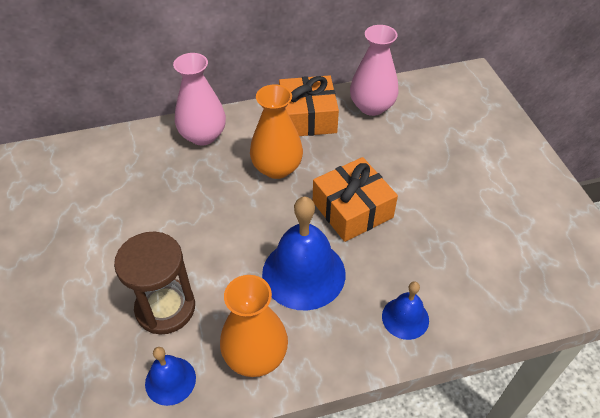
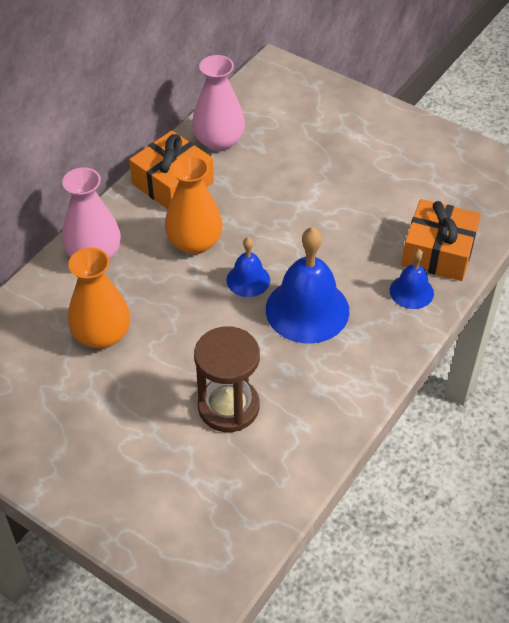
camera: 40 degrees left, 0 degrees up
blue bell [145,347,196,406] -> blue bell moved to [227,237,270,297]
orange vase [220,275,288,377] -> orange vase moved to [68,248,130,349]
orange gift [313,157,398,242] -> orange gift moved to [401,199,481,281]

